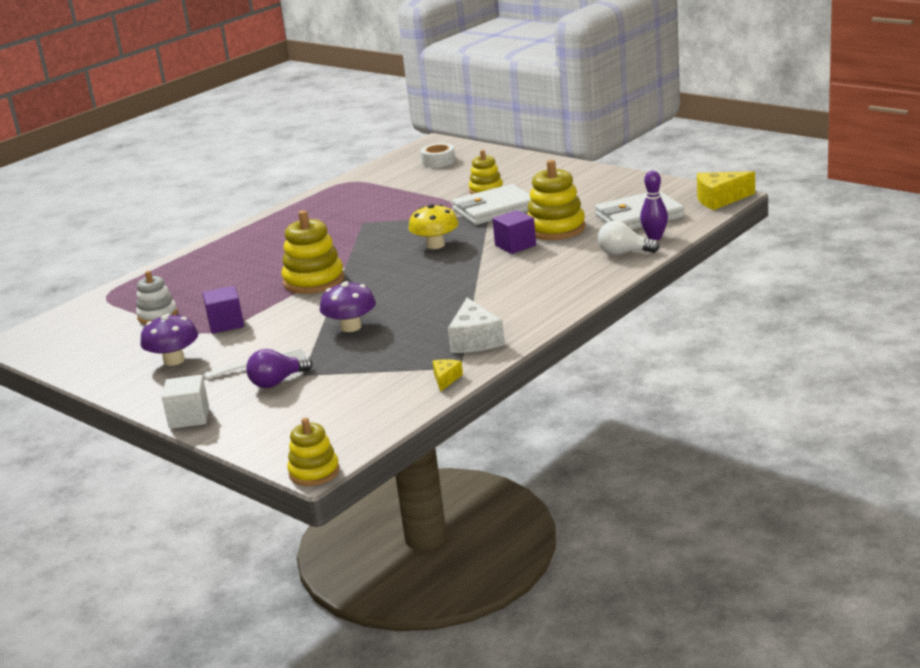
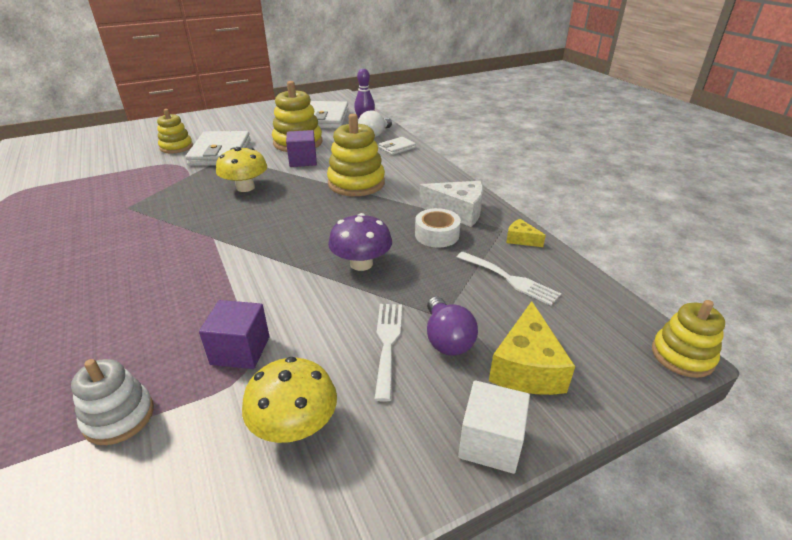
camera: 70 degrees left, 10 degrees up
purple mushroom [140,314,198,366] -> yellow mushroom [242,357,337,443]
yellow stacking toy [282,210,344,294] -> yellow stacking toy moved to [327,114,385,196]
white tape [421,143,455,168] -> white tape moved to [415,208,461,248]
yellow cheese [697,171,755,210] -> yellow cheese moved to [489,301,575,395]
none -> white wallet [379,137,416,155]
none -> white fork [457,252,561,306]

